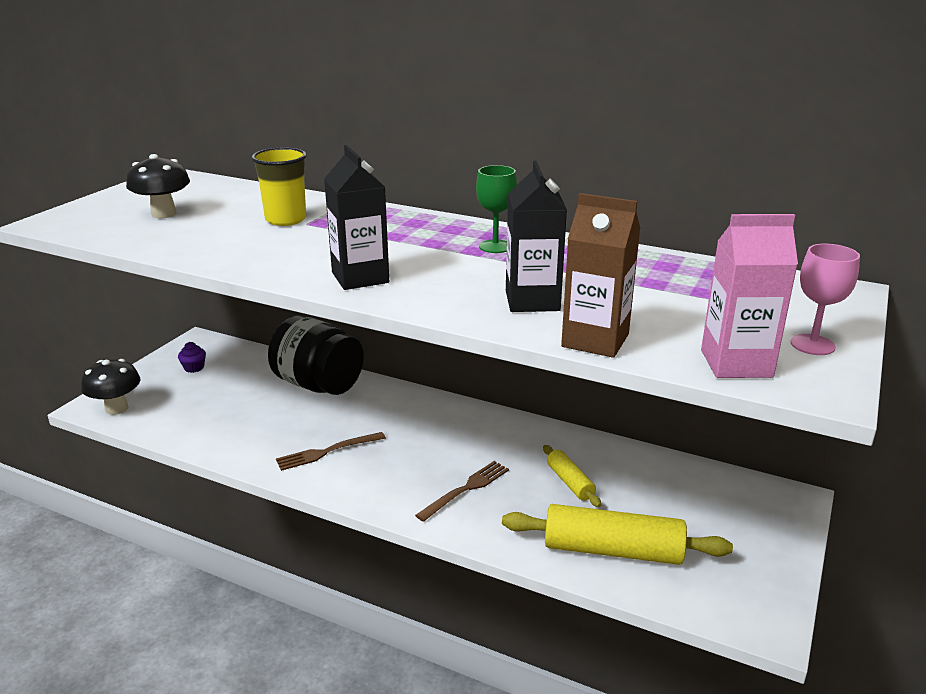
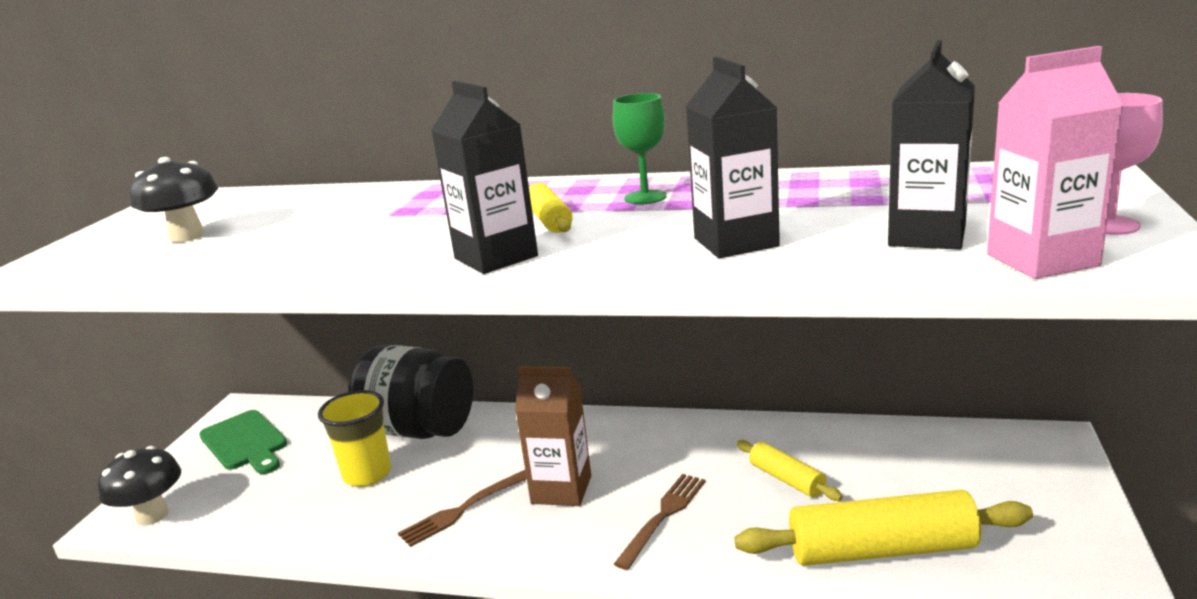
camera: 10 degrees left, 5 degrees down
purple cupcake [178,342,206,373] -> green cutting board [199,410,287,474]
yellow cup [251,147,307,226] -> yellow cup moved to [318,390,391,487]
brown carton [561,193,641,358] -> brown carton moved to [515,366,591,506]
none -> yellow rolling pin [529,183,573,233]
none -> black carton [888,40,975,250]

